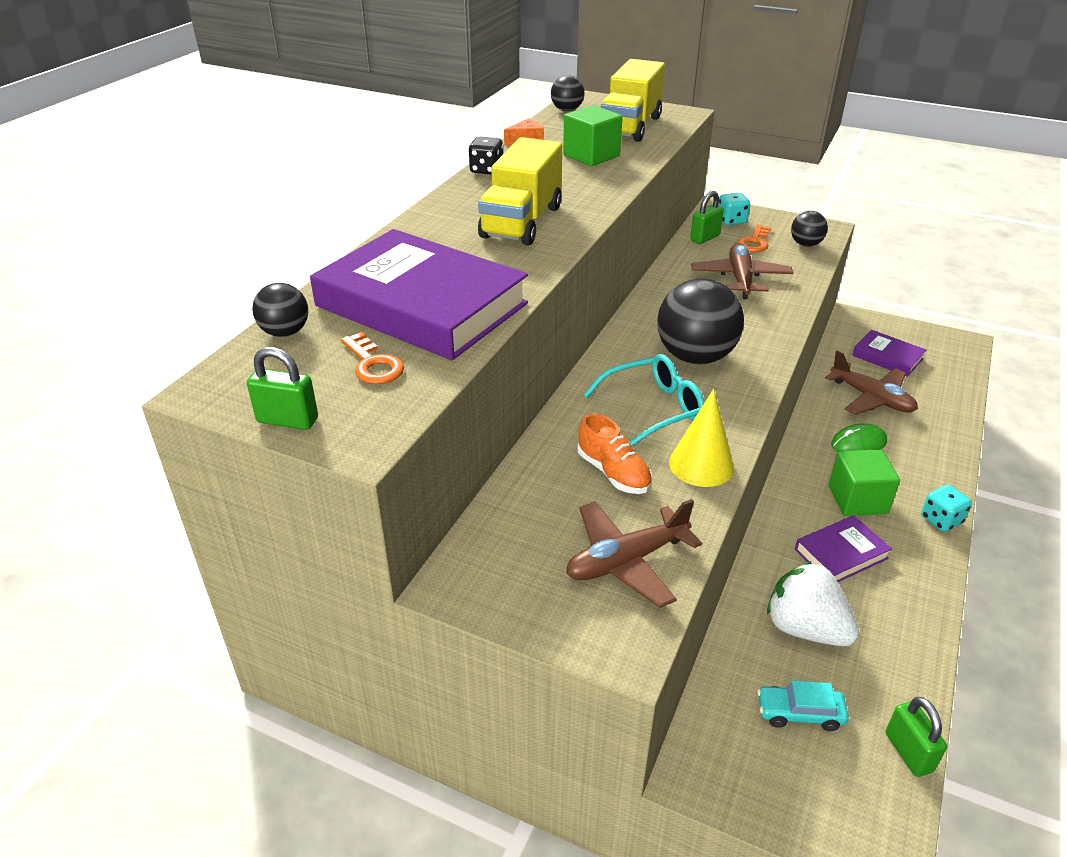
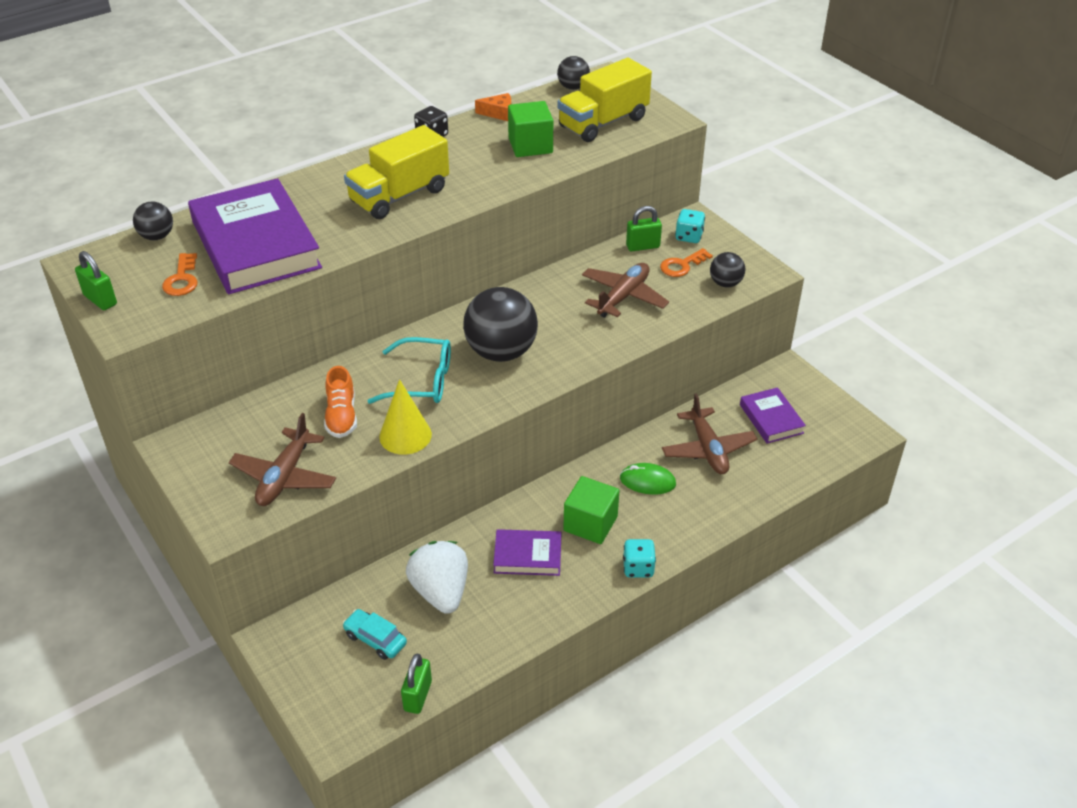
camera: 30 degrees right, 5 degrees up
brown plane [566,499,702,608] -> brown plane turned 75 degrees counterclockwise [229,413,336,506]

